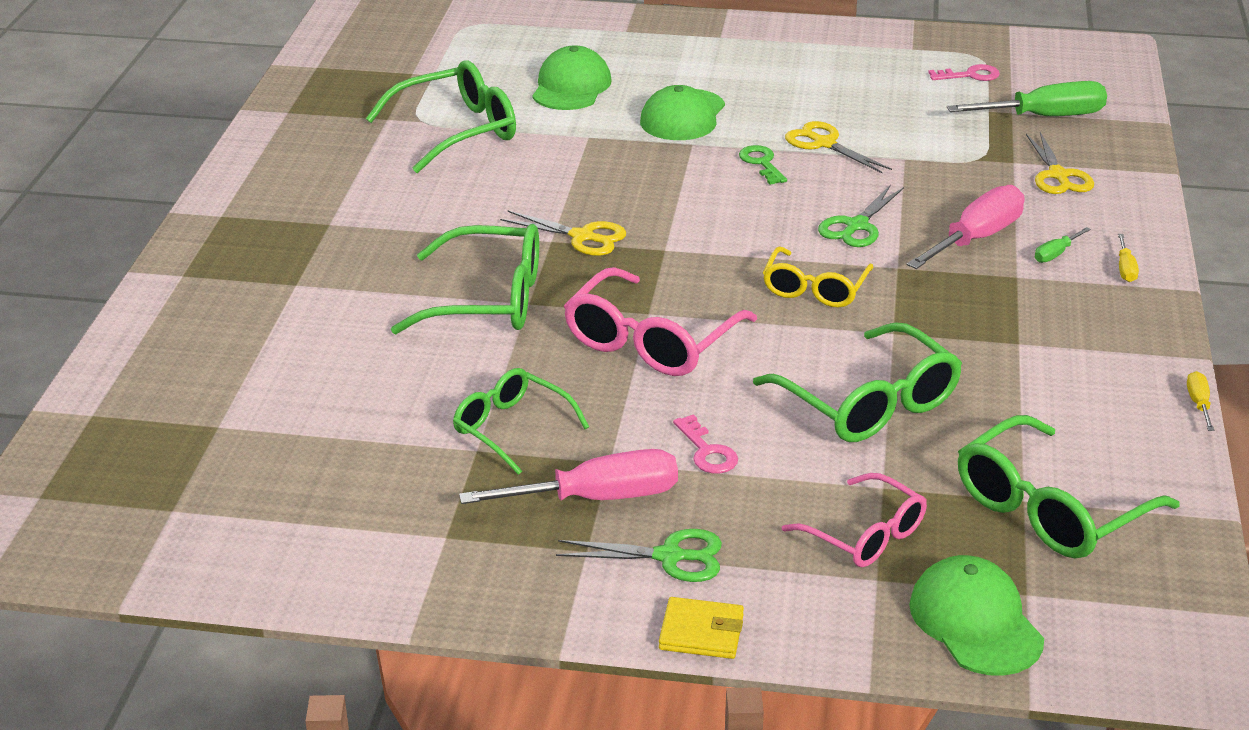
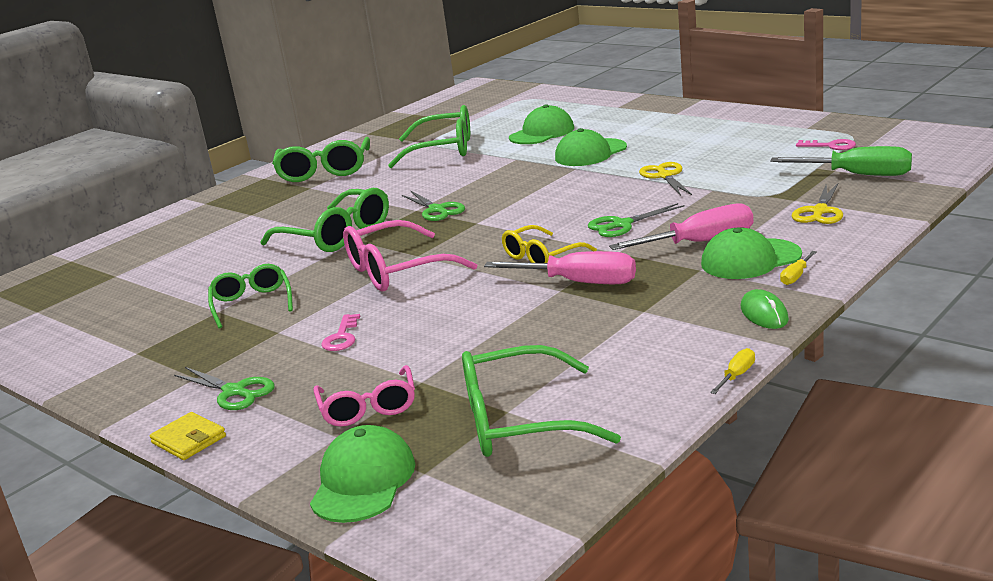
camera: 35 degrees right, 10 degrees down
pink screwdriver [459,449,678,504] -> pink screwdriver moved to [484,251,636,284]
yellow scissors [500,210,626,256] -> green scissors [402,191,465,221]
green key [739,145,787,185] -> none
green glasses [753,322,962,442] -> green glasses moved to [272,137,370,182]
green screwdriver [1035,227,1091,263] -> green cap [701,227,802,279]
none -> green mouse [741,289,789,329]

